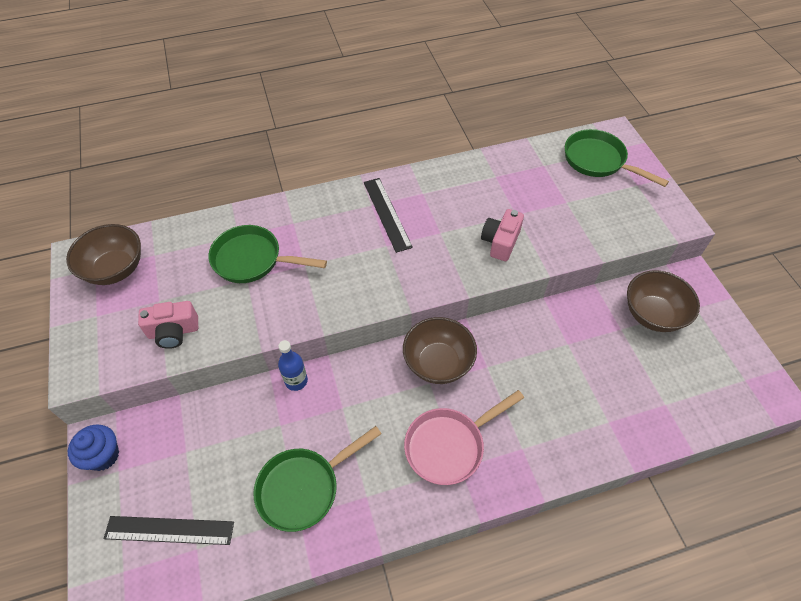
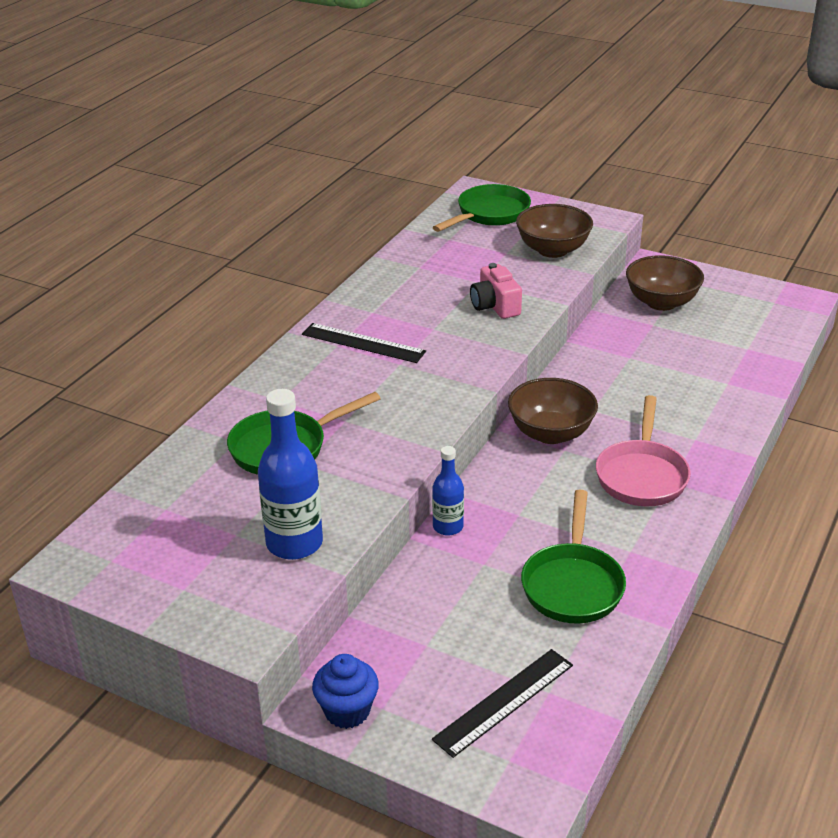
camera: 45 degrees left, 20 degrees down
brown bowl [66,224,141,285] -> brown bowl moved to [516,204,593,258]
pink camera [138,301,198,349] -> blue bottle [258,389,323,560]
green pan [565,129,669,187] -> green pan turned 135 degrees clockwise [432,184,531,232]

